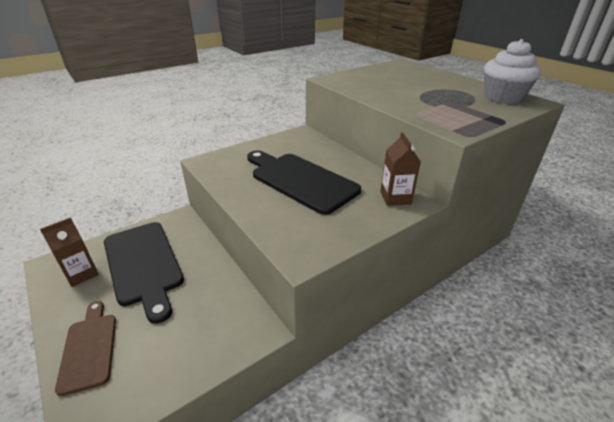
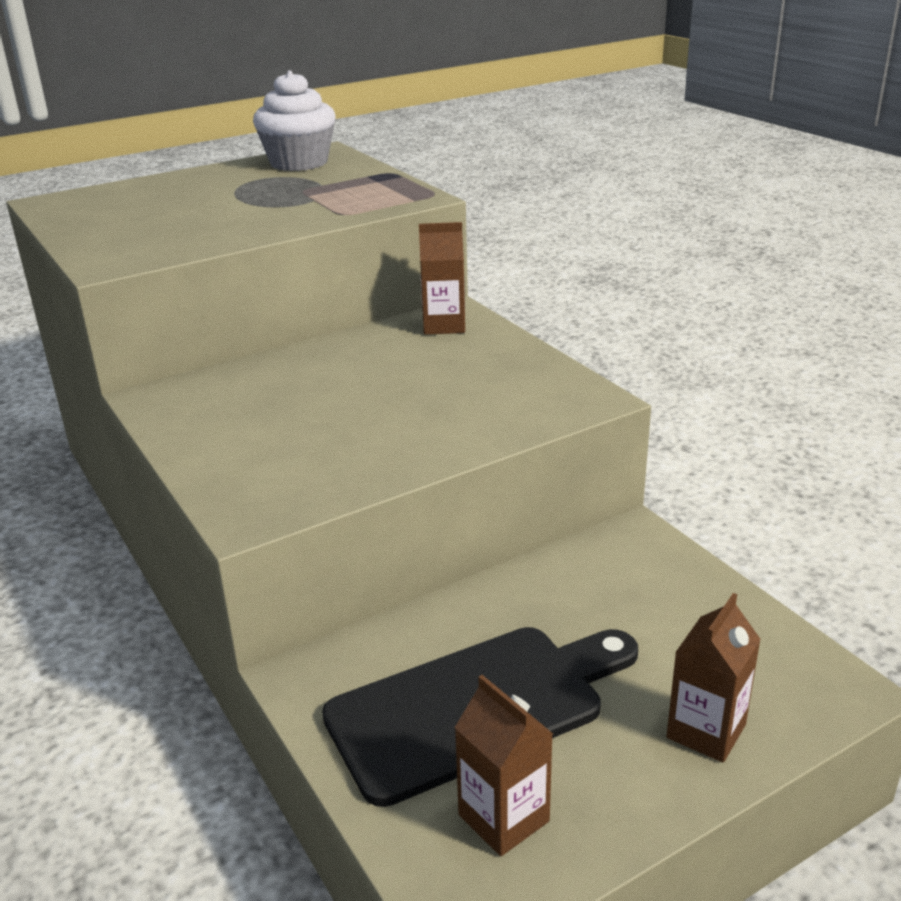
camera: 85 degrees left, 5 degrees down
brown cutting board [55,301,116,396] -> brown carton [666,593,761,762]
black cutting board [247,150,361,215] -> none

